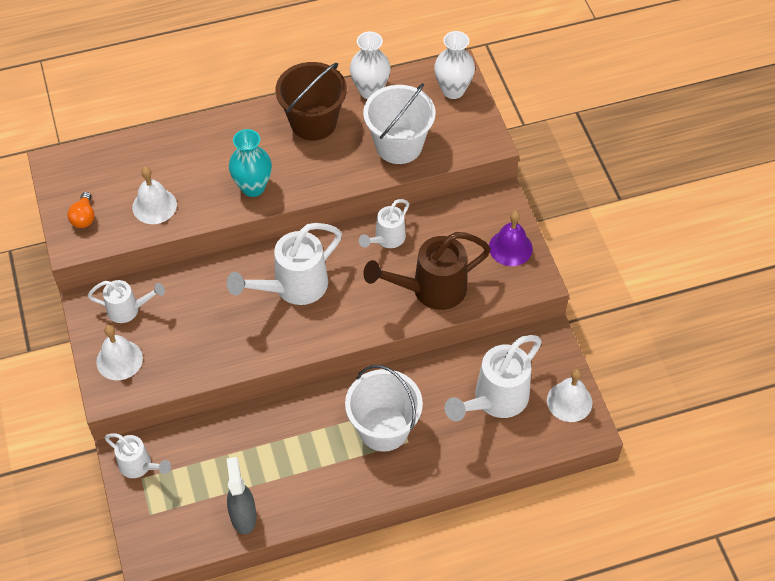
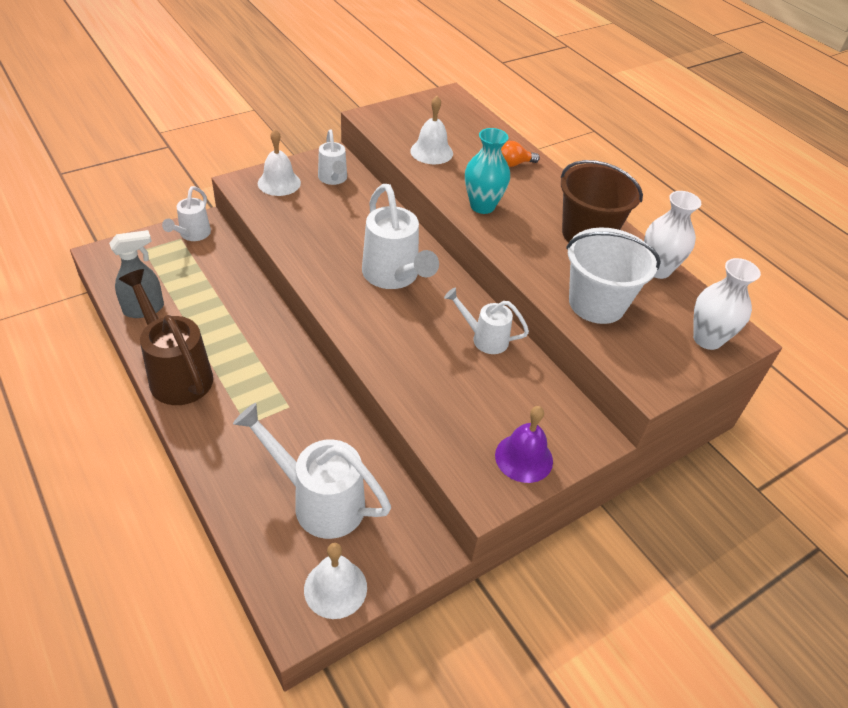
camera: 70 degrees right, 10 degrees down
orange light bulb [67,192,94,228] -> orange light bulb moved to [501,141,540,167]
white watering can [227,223,342,305] -> white watering can turned 150 degrees counterclockwise [362,184,439,289]
white bucket [345,365,423,452] -> none
brown watering can [363,232,491,310] -> brown watering can moved to [119,269,213,405]

